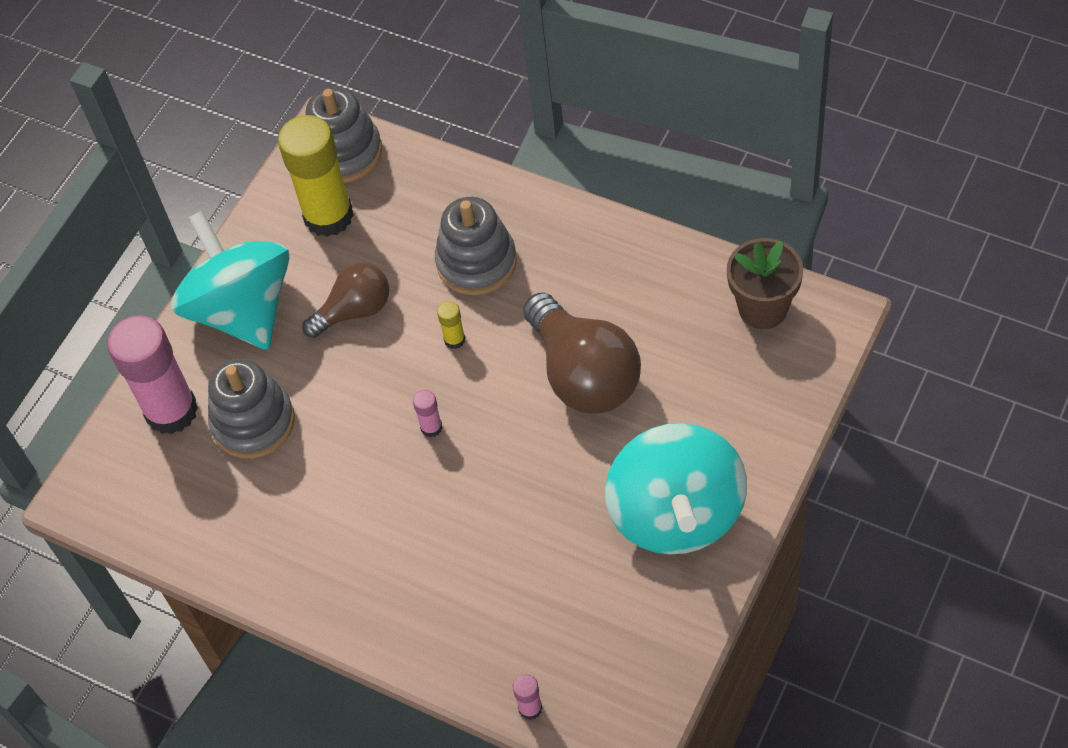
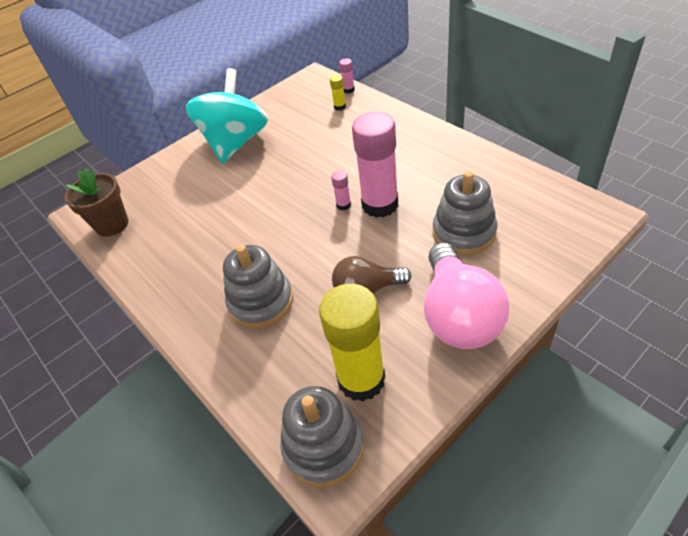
camera: 160 degrees left, 10 degrees down
pink glue stick [107,315,198,434] -> pink glue stick moved to [352,112,398,218]
turquoise spinning top [171,210,290,350] -> pink light bulb [424,243,509,349]
yellow glue stick [437,301,465,349] -> yellow glue stick moved to [330,75,346,111]
brown light bulb [523,293,641,414] -> none

